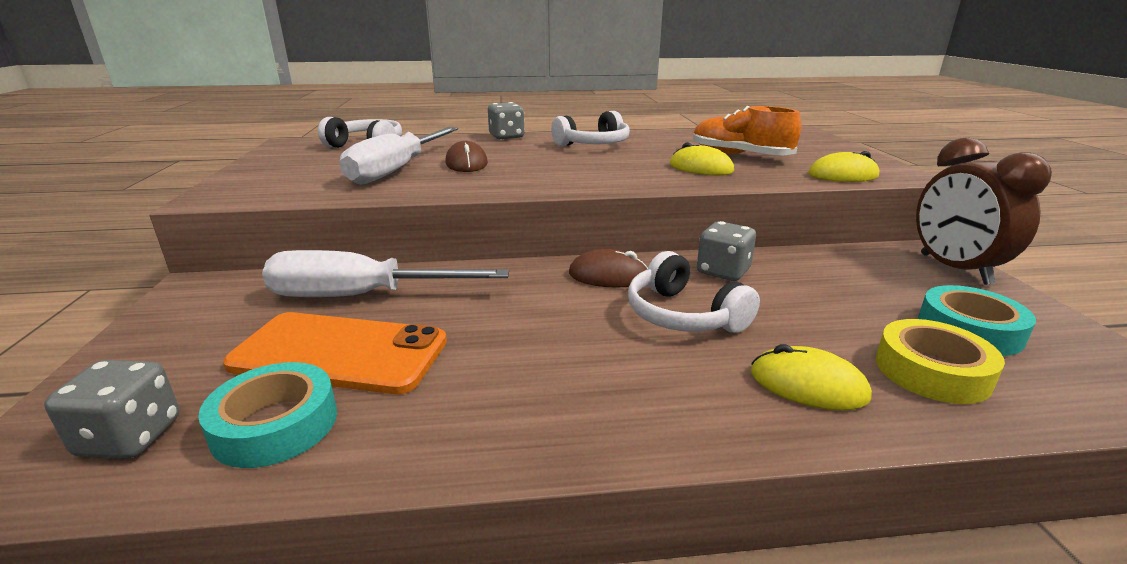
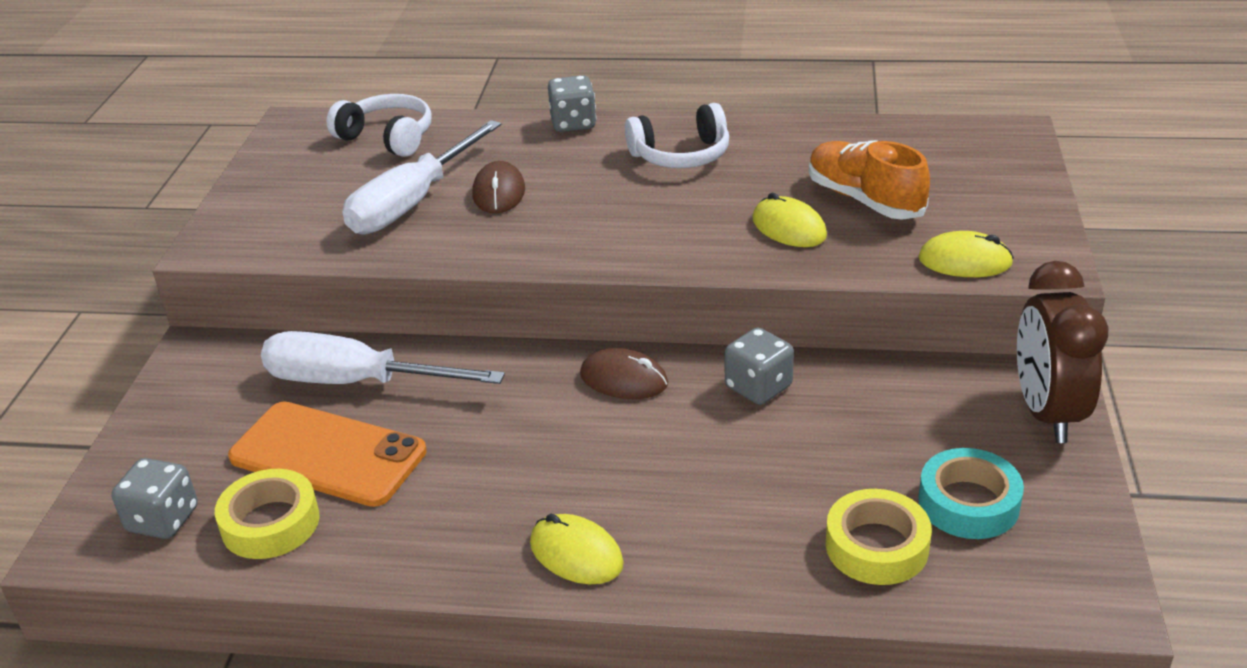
camera: 15 degrees right, 10 degrees up
turquoise tape [198,362,337,468] -> yellow tape [215,469,319,559]
white headphones [628,251,760,333] -> none
yellow mouse [751,344,872,410] -> yellow mouse moved to [530,514,624,584]

